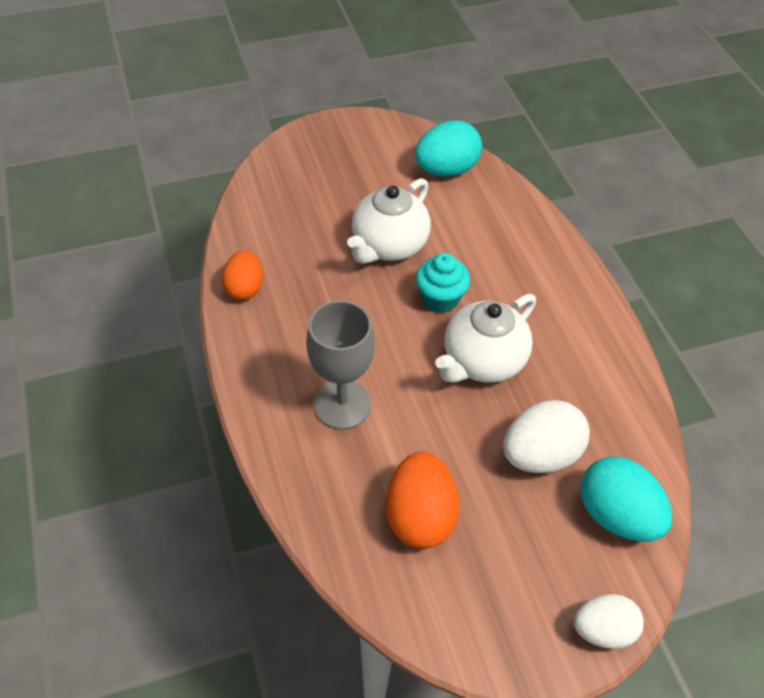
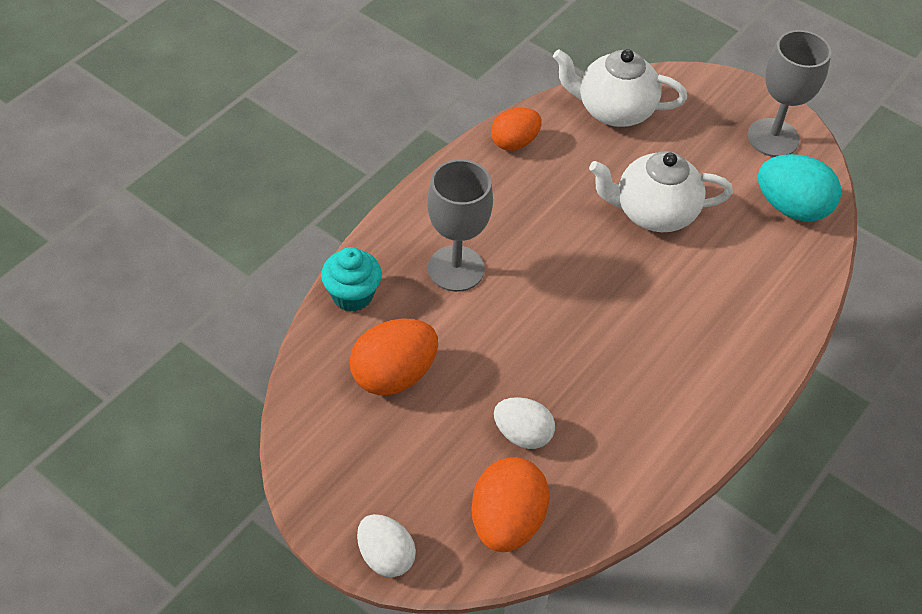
camera: 55 degrees right, 0 degrees up
turquoise cupcake [416,253,470,313] -> turquoise cupcake moved to [321,247,382,312]
white teapot [435,294,536,383] -> white teapot moved to [553,49,687,127]
white egg [503,400,590,473] -> white egg [494,397,555,449], size x0.67
turquoise egg [581,456,672,542] -> orange egg [471,457,549,552]
none -> grey goblet [748,30,831,157]

